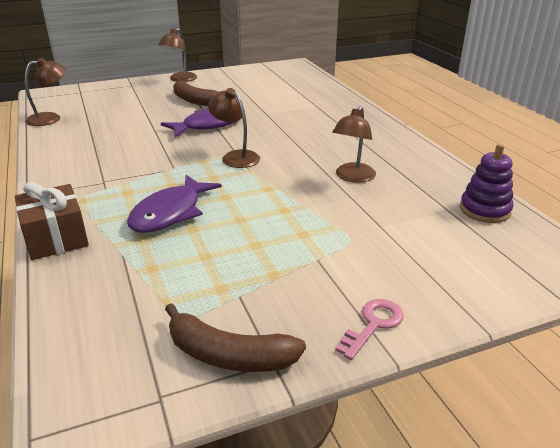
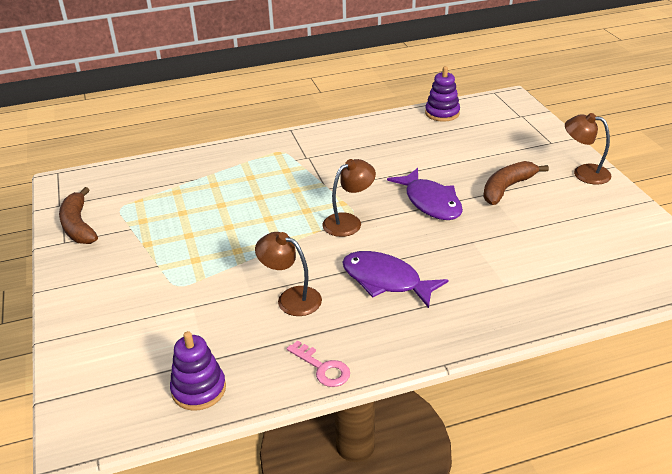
camera: 95 degrees right, 5 degrees up
brown gift [15,182,89,260] -> none
brown lamp [25,58,67,126] -> purple stacking toy [425,66,460,122]
purple fish [127,175,222,233] -> purple fish moved to [342,251,448,308]
brown banana [165,303,306,372] -> brown banana turned 45 degrees counterclockwise [59,187,98,244]
pink key [335,299,404,360] -> pink key moved to [287,340,350,387]

